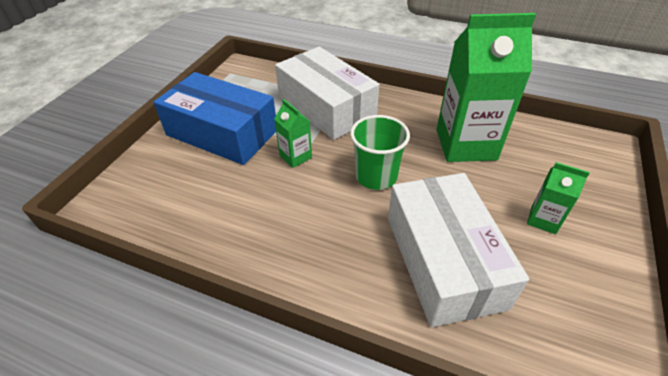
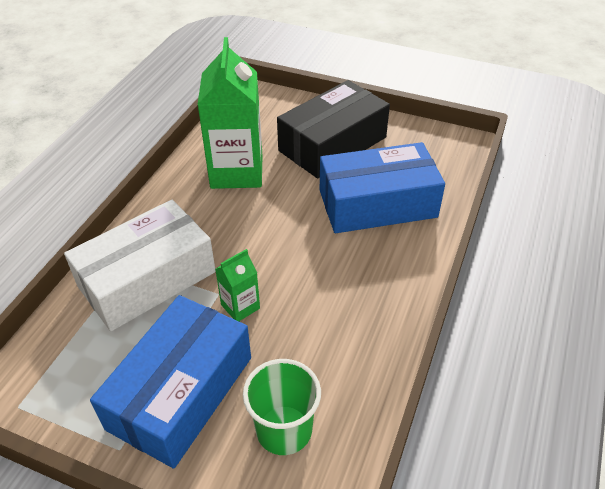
camera: 90 degrees left, 0 degrees up
green cup [350,115,410,190] -> green cup moved to [243,359,321,455]
white box [388,173,529,327] -> blue box [320,142,445,233]
green carton [527,162,590,234] -> black box [277,80,390,179]

